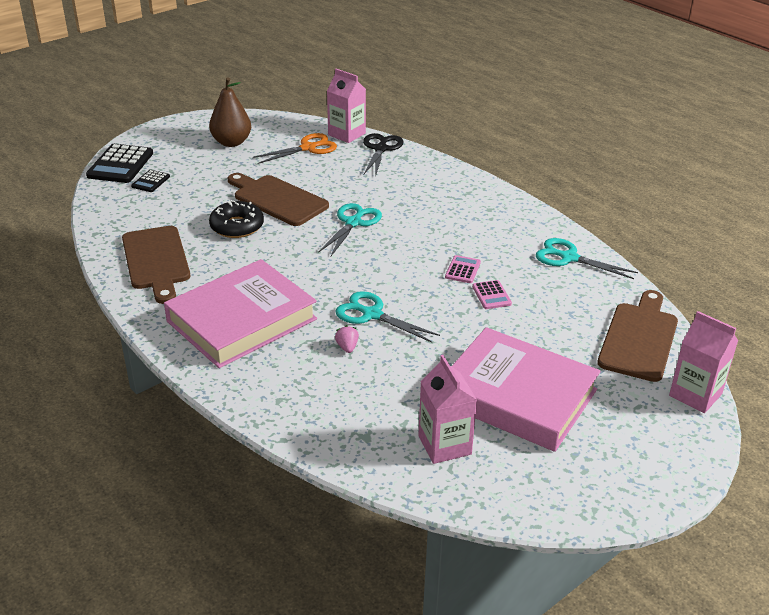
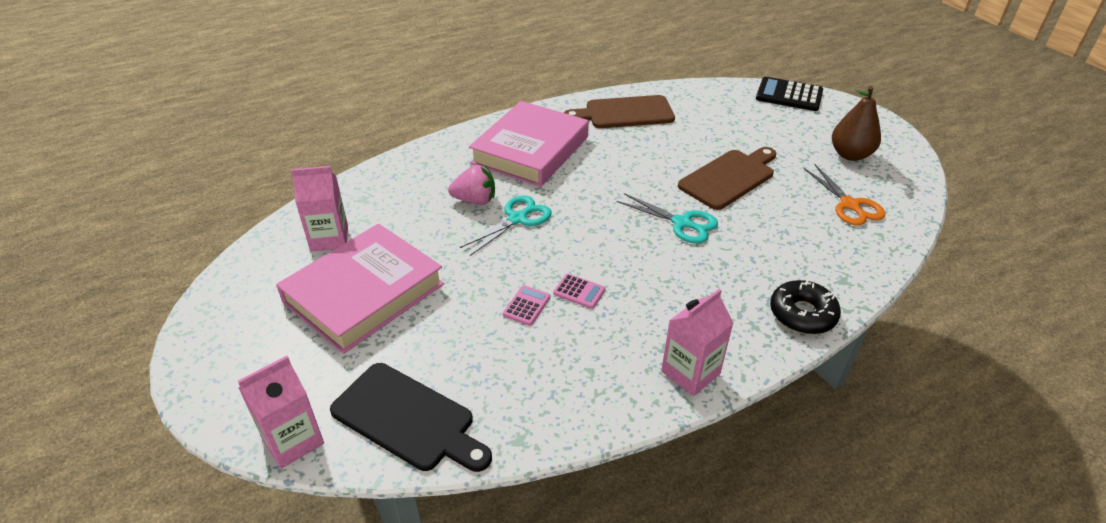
camera: 100 degrees right, 5 degrees up
black calculator [131,170,170,192] -> none
pink book [164,259,317,368] -> pink book turned 60 degrees clockwise [469,101,589,187]
black donut [209,200,264,238] -> black donut moved to [770,280,841,334]
pink carton [327,69,366,143] -> pink carton moved to [661,289,733,396]
pink strawberry [335,325,359,353] -> pink strawberry [448,165,495,205], size x1.86
black scissors [363,133,404,177] -> none
pink calculator [472,280,512,309] -> pink calculator turned 120 degrees clockwise [503,285,550,326]
turquoise scissors [536,238,638,279] -> none
brown cutting board [597,290,678,382] -> black cutting board [330,363,492,472]

